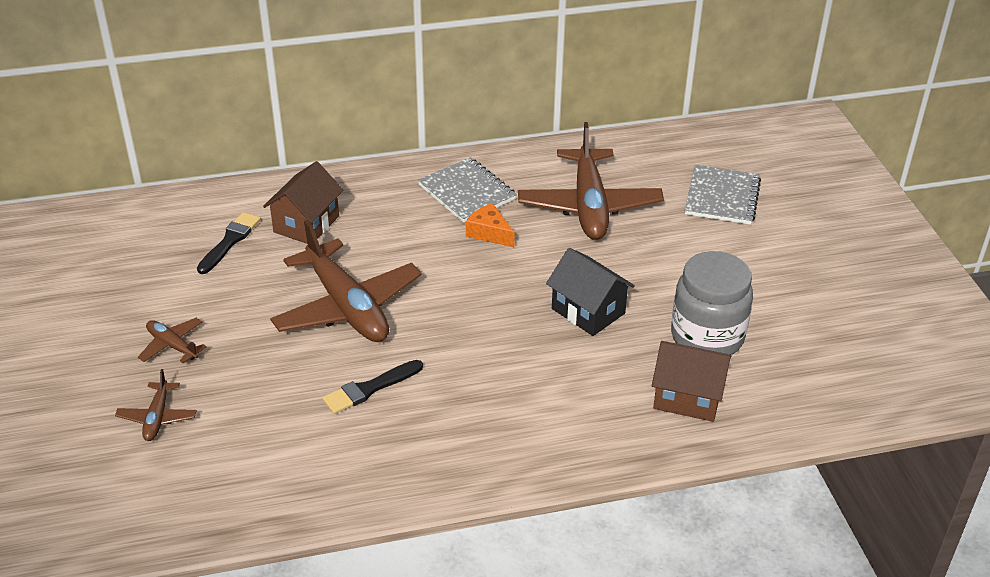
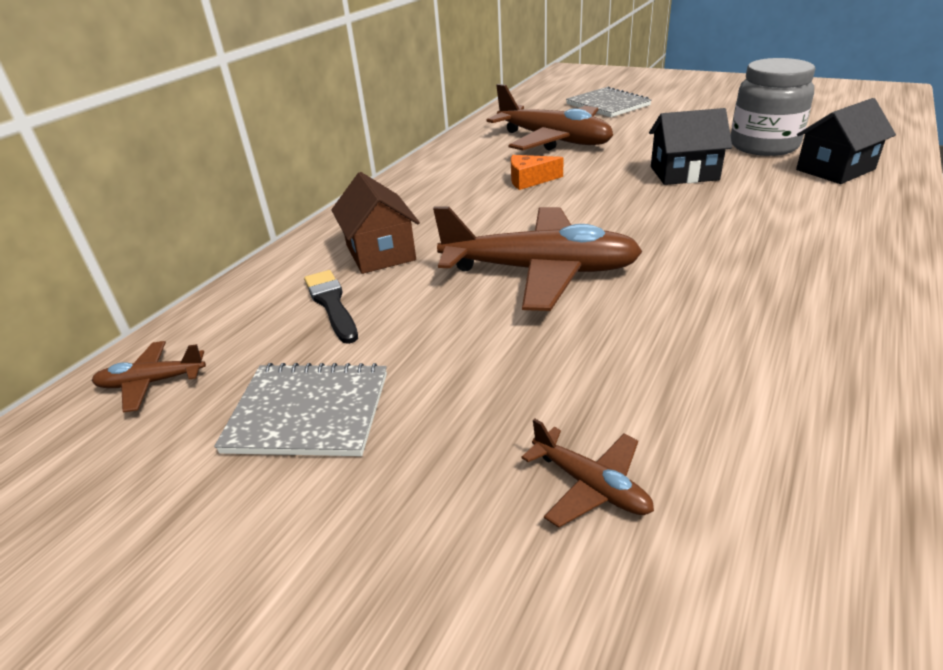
camera: 45 degrees left, 5 degrees down
brown plane [138,318,207,363] -> brown plane moved to [92,341,206,413]
black brush [322,360,423,414] -> none
grey notebook [418,157,517,223] -> grey notebook moved to [214,363,387,456]
brown house [652,341,732,422] -> black house [796,98,896,184]

